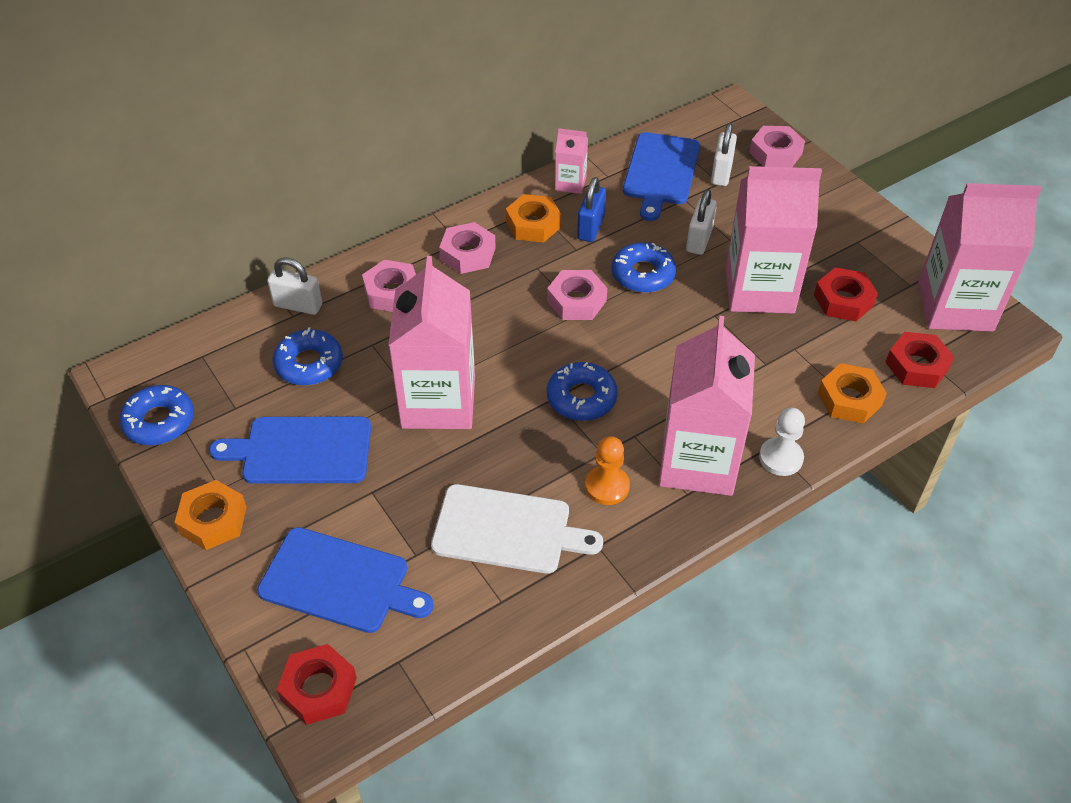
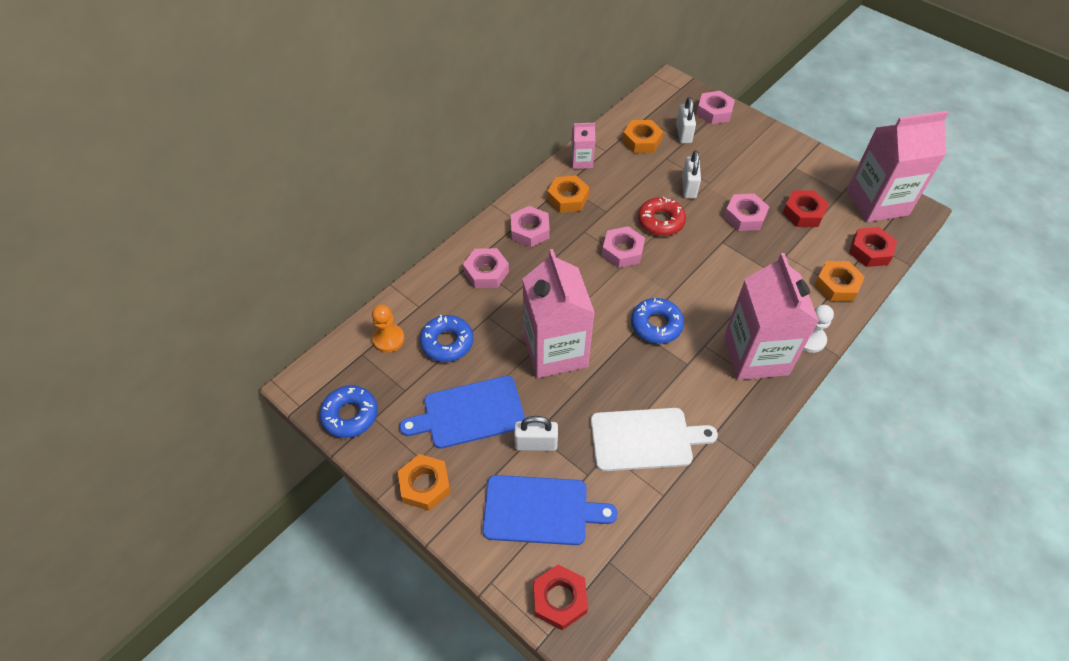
camera: 15 degrees left, 5 degrees up
white padlock [267,258,322,315] -> white padlock moved to [514,416,558,451]
blue padlock [577,177,606,242] -> none
orange pawn [585,436,630,505] -> orange pawn moved to [372,305,404,353]
blue donut [612,242,676,293] -> red donut [638,197,686,236]
blue cutting board [623,132,700,221] -> orange nut [622,120,663,153]
pink carton [726,166,822,314] -> pink nut [724,194,769,231]

